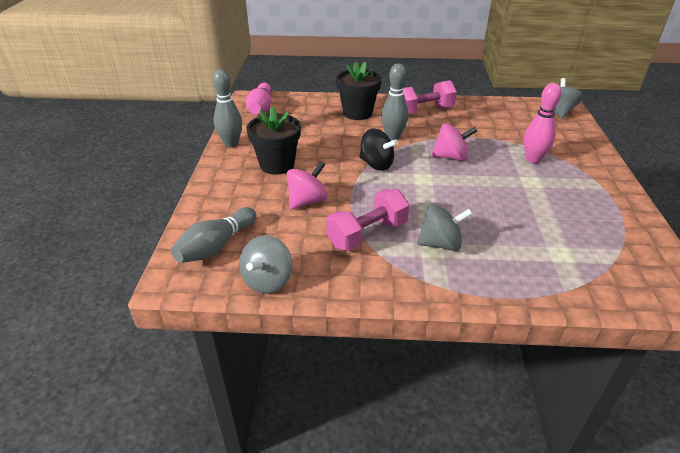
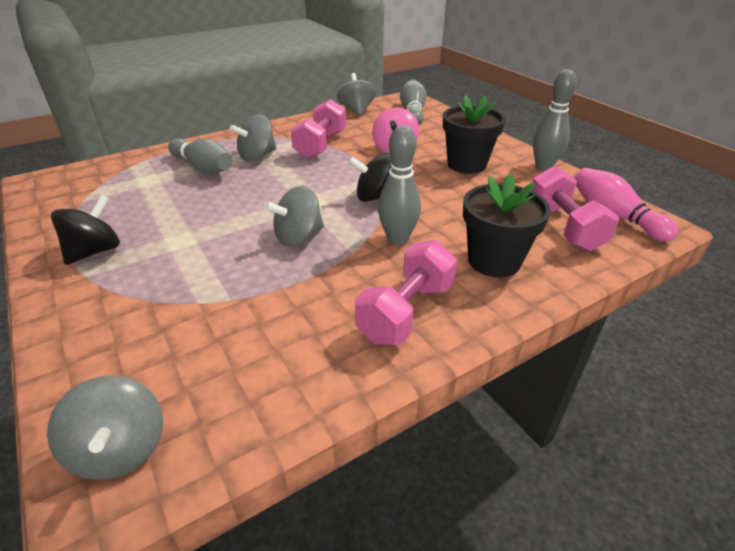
camera: 145 degrees right, 0 degrees up
pink spinning top [431,123,477,161] -> grey spinning top [264,186,324,247]
pink bowling pin [524,83,561,163] -> none
none -> black spinning top [51,195,120,265]
none -> grey bowling pin [168,138,232,174]
none -> pink dumbbell [532,166,619,251]

